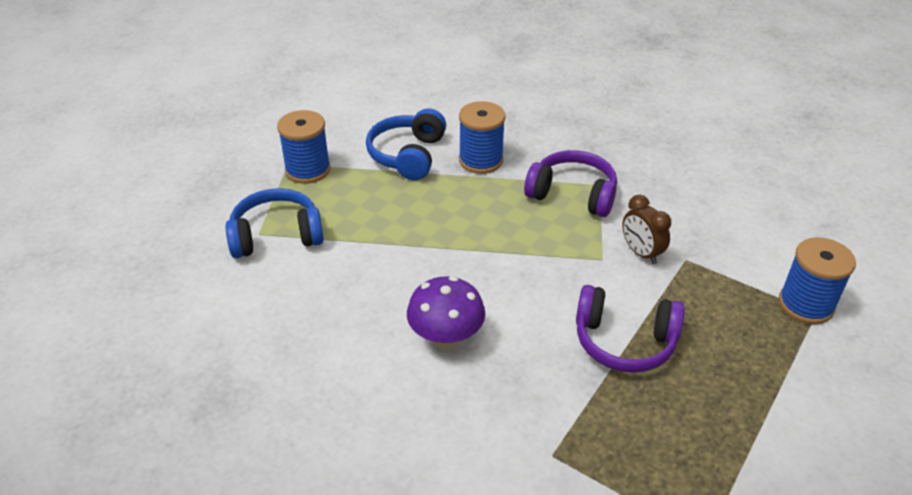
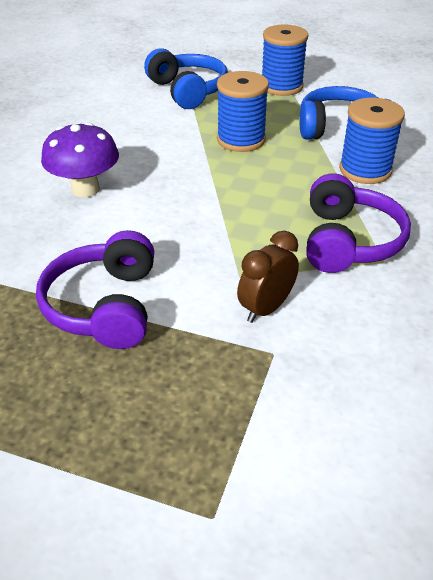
camera: 75 degrees right, 0 degrees up
blue spool [779,237,856,324] -> blue spool moved to [217,71,269,152]

